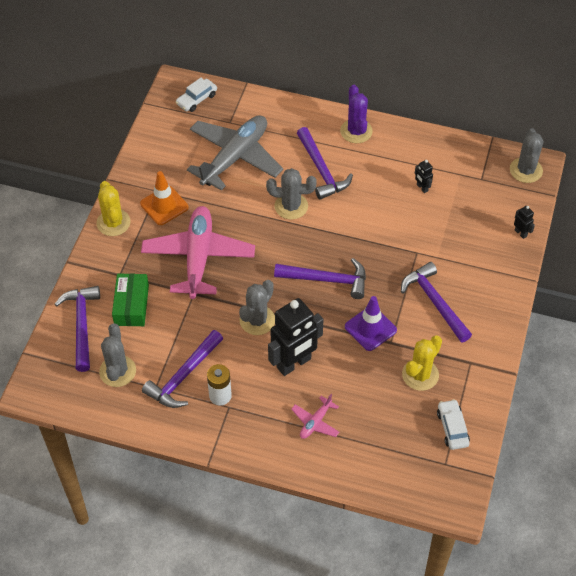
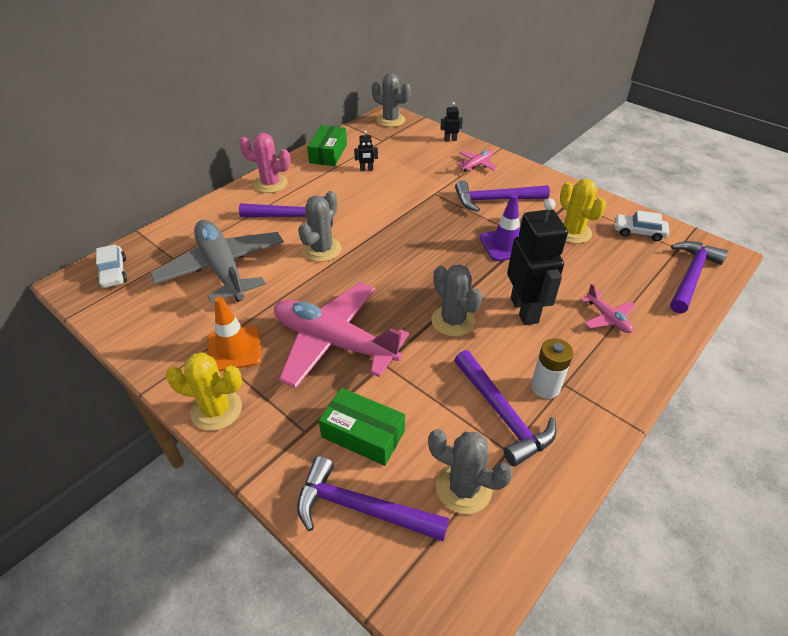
camera: 65 degrees left, 10 degrees down
purple hammer [274,258,366,299] -> purple hammer moved to [670,241,728,313]
purple cactus [340,85,373,143] -> pink cactus [239,133,291,193]
none -> green box [307,125,347,166]
none -> pink plane [457,150,498,172]

